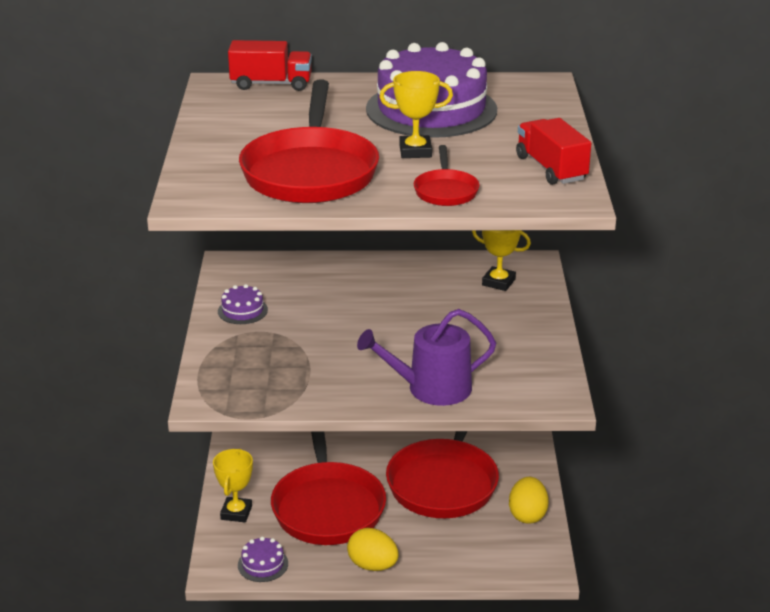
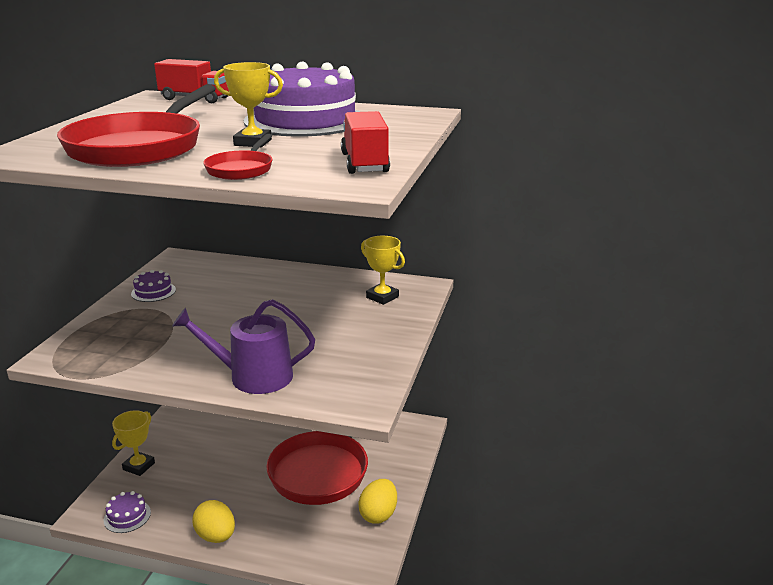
camera: 15 degrees right, 5 degrees down
red pan [271,431,386,545] -> none

